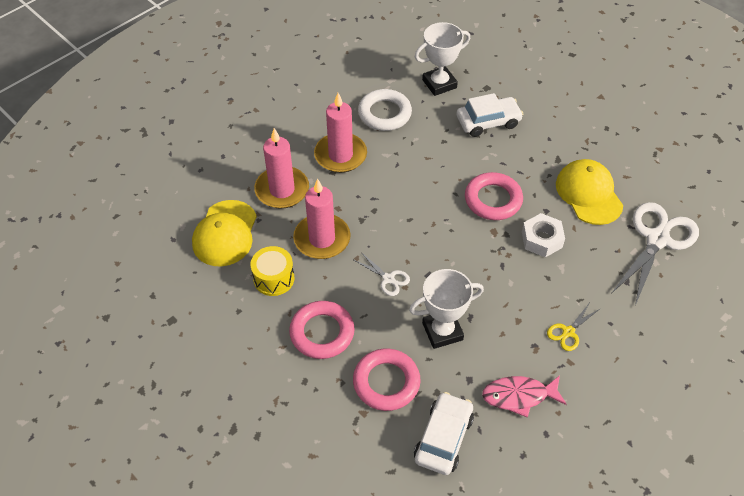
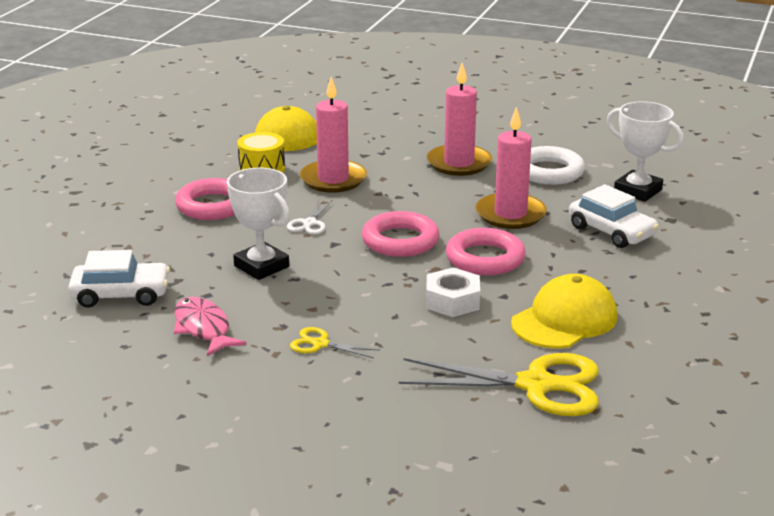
camera: 65 degrees right, 25 degrees down
pink candle [254,128,309,209] -> pink candle moved to [475,107,547,229]
pink ring [353,349,420,411] -> pink ring moved to [362,211,440,257]
white scissors [612,202,699,306] -> yellow scissors [399,353,599,416]

